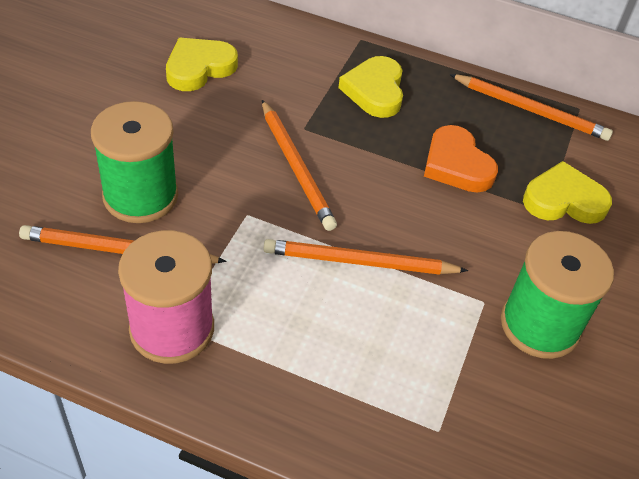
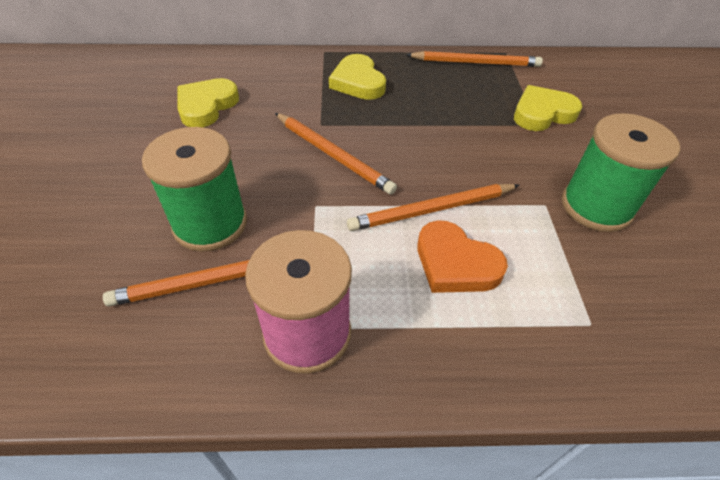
camera: 20 degrees left, 0 degrees up
orange heart [424,125,498,193] -> orange heart moved to [418,220,508,293]

